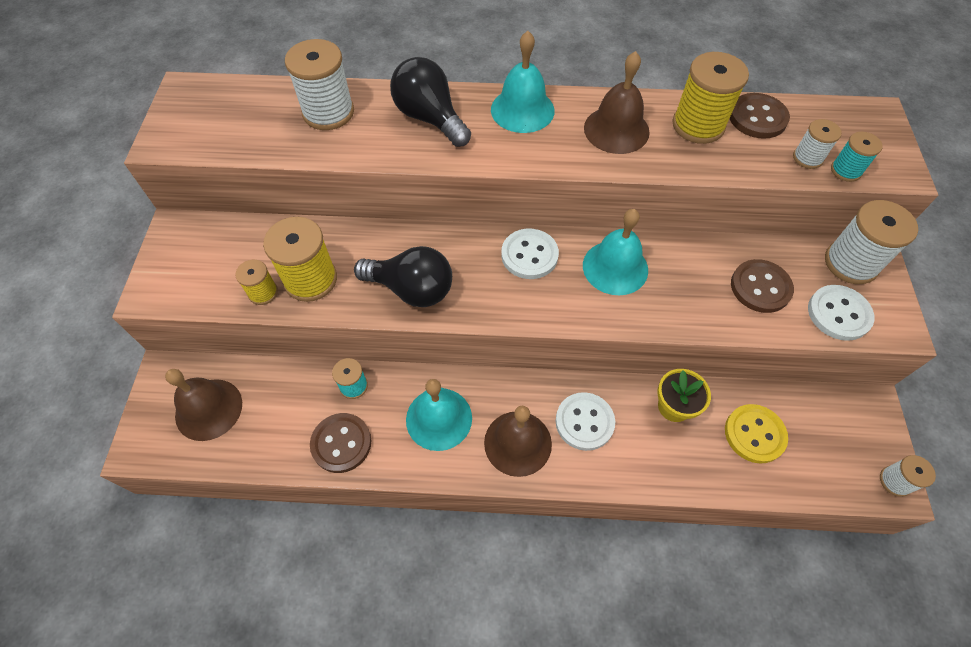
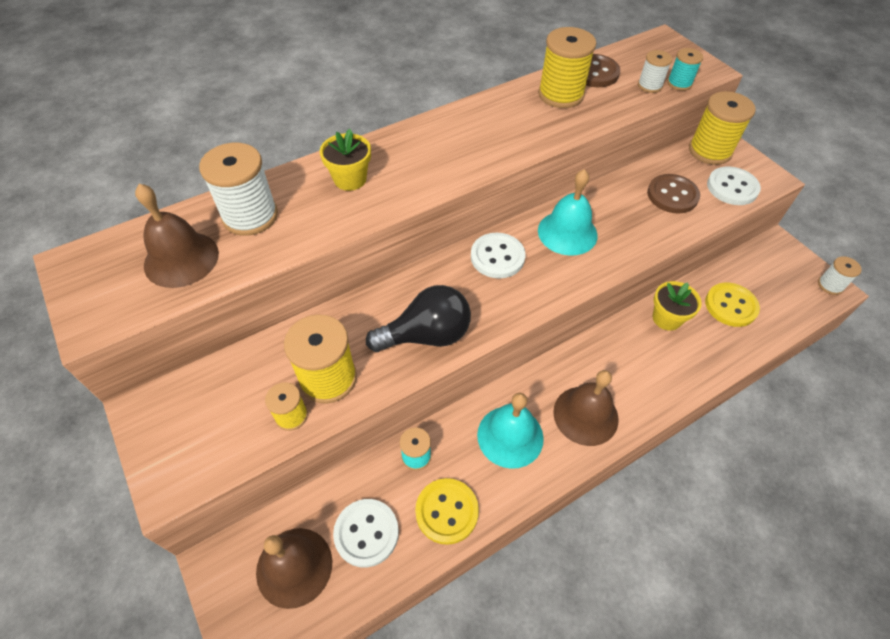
camera: 35 degrees left, 5 degrees down
brown button [310,413,371,473] -> yellow button [415,478,479,545]
black light bulb [390,57,471,147] -> yellow flower pot [320,129,371,191]
turquoise bell [491,31,555,133] -> none
white button [555,392,615,451] -> white button moved to [333,499,399,568]
brown bell [584,51,650,154] -> brown bell moved to [135,184,219,288]
white spool [825,200,918,284] -> yellow spool [689,91,756,165]

